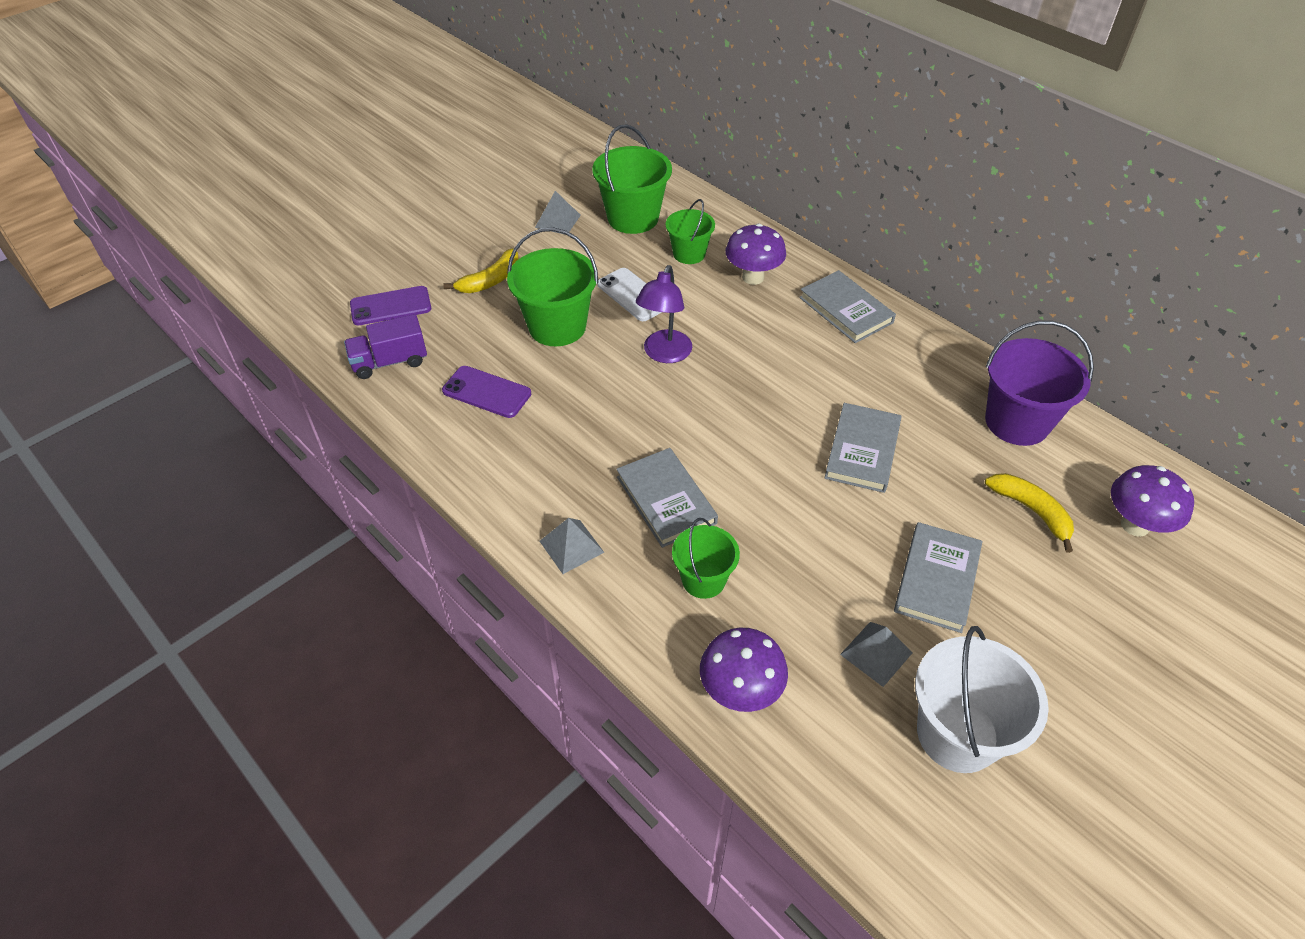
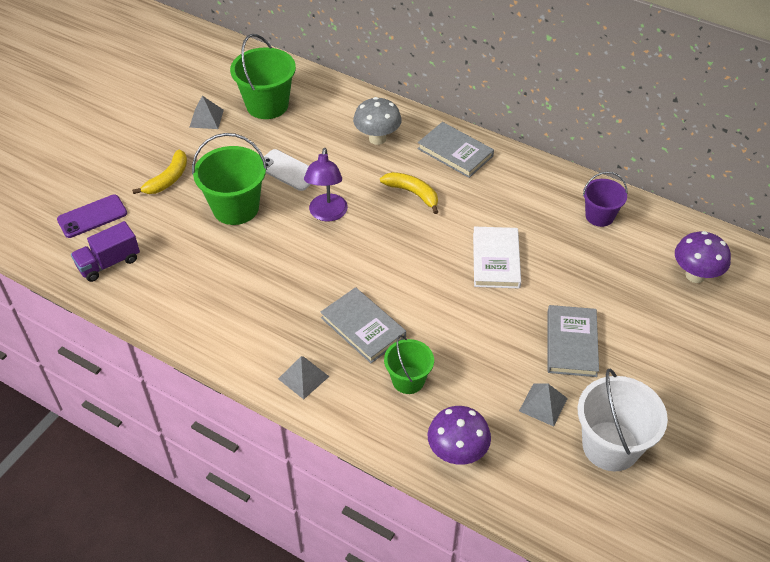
camera: 15 degrees left, 0 degrees up
purple phone [442,366,531,418] -> none
green bucket [666,199,715,264] -> none
purple mushroom [725,224,786,285] -> grey mushroom [353,97,402,145]
grey book [824,403,901,493] -> white book [473,226,521,288]
purple bucket [985,321,1094,446] -> purple bucket [583,172,627,227], size x0.61
yellow banana [985,473,1074,553] -> yellow banana moved to [380,172,438,214]

